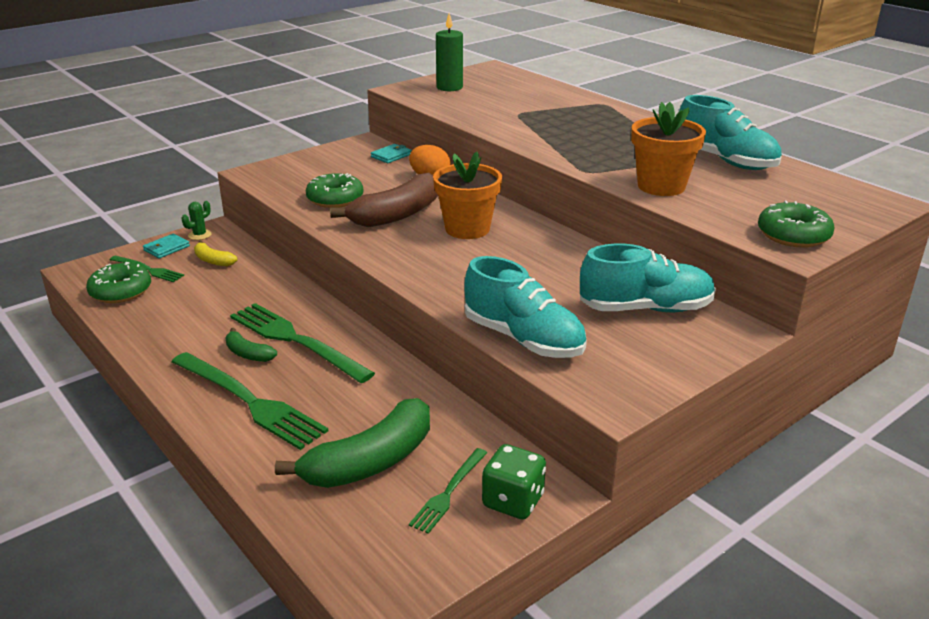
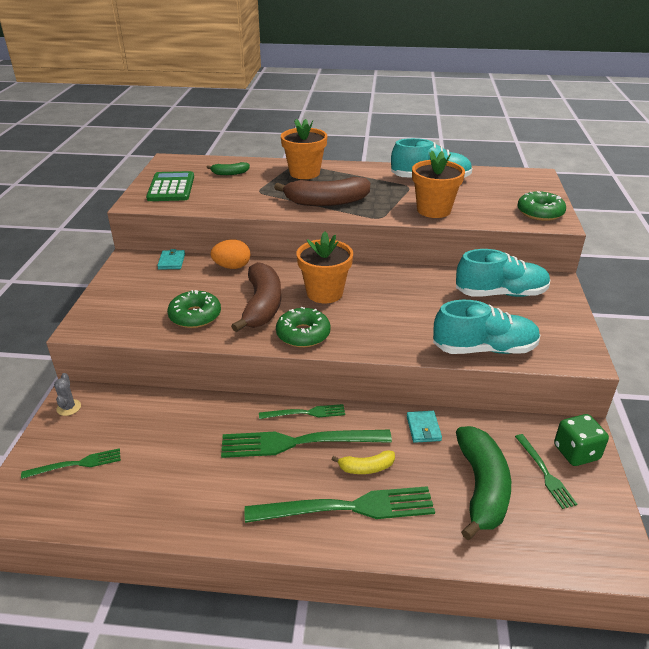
camera: 45 degrees left, 5 degrees up
green donut [86,262,151,303] -> green donut moved to [276,307,331,348]
turquoise wallet [143,234,190,259] -> turquoise wallet moved to [407,411,442,443]
green cactus [182,201,212,240] -> grey cactus [54,373,81,416]
yellow banana [194,241,237,266] -> yellow banana moved to [332,450,395,474]
green banana [225,328,277,362] -> green banana moved to [206,162,250,175]
green candle [436,13,463,91] -> green calculator [146,171,194,201]
turquoise shoe [580,244,716,312] -> turquoise shoe turned 45 degrees clockwise [456,249,550,297]
none -> green fork [259,404,345,419]
none -> brown banana [274,177,370,206]
none -> orange flower pot [281,119,327,179]

